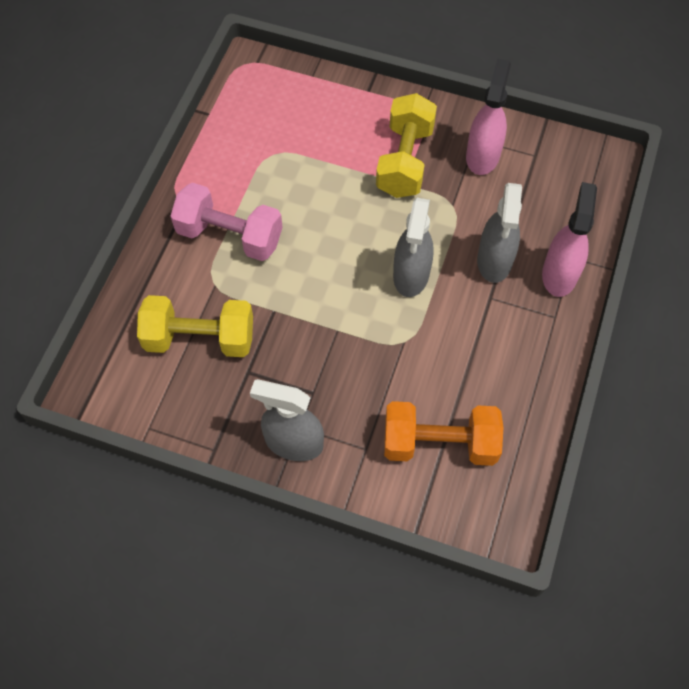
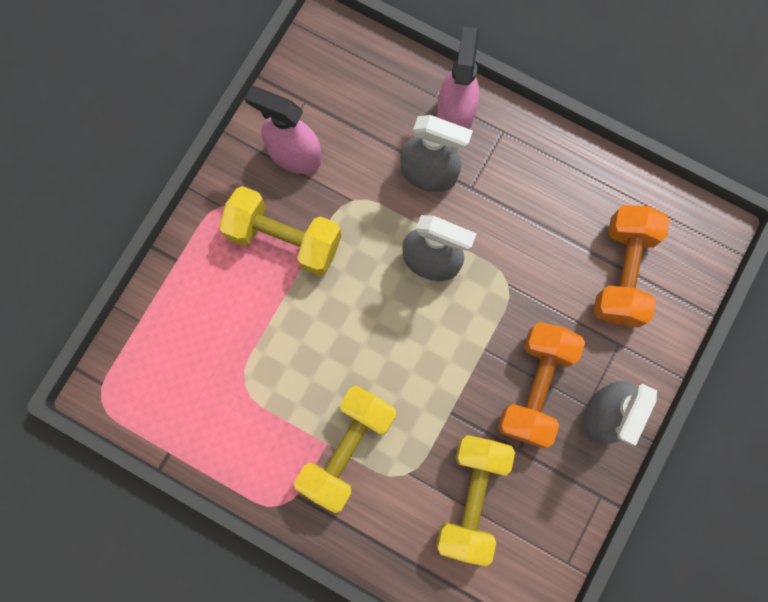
camera: 80 degrees left, 15 degrees up
pink dumbbell [171,183,283,261] -> yellow dumbbell [294,386,396,513]
pink spray bottle [542,182,597,297] -> pink spray bottle turned 75 degrees clockwise [437,26,479,129]
none -> orange dumbbell [498,322,585,448]

